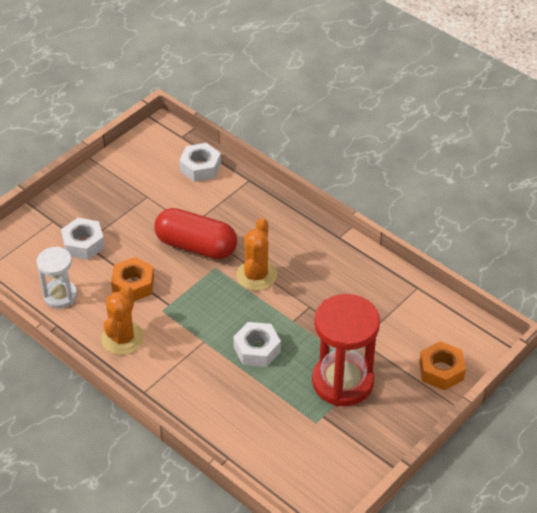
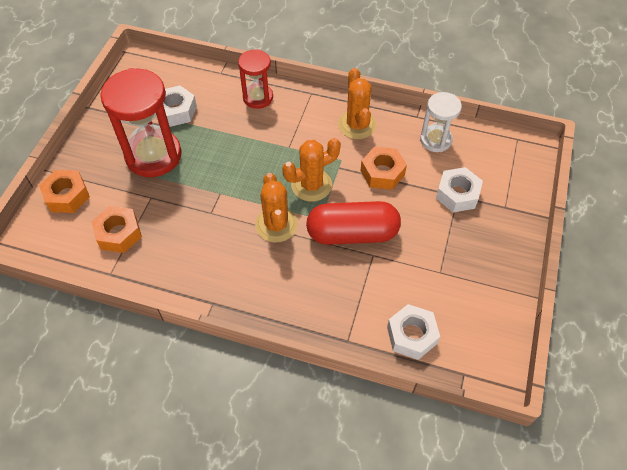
camera: 155 degrees right, 10 degrees up
white nut [233,322,281,367] -> white nut moved to [156,85,197,127]
none -> orange nut [91,206,142,253]
none -> red hourglass [238,49,273,109]
none -> orange cactus [282,138,341,202]

